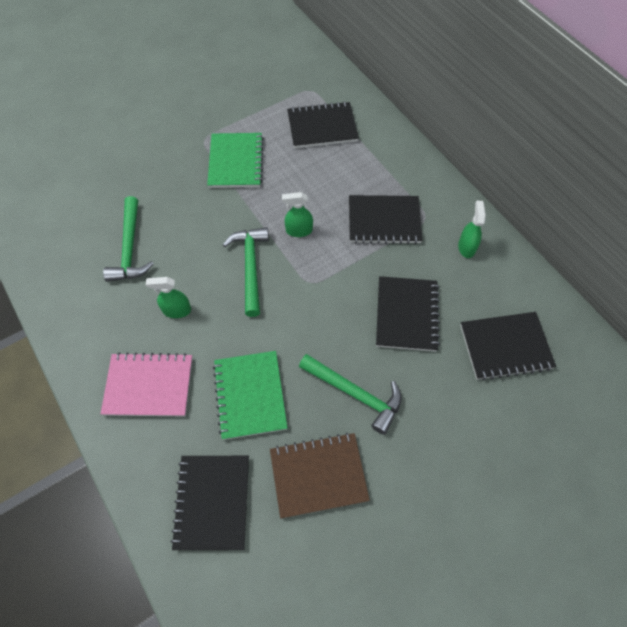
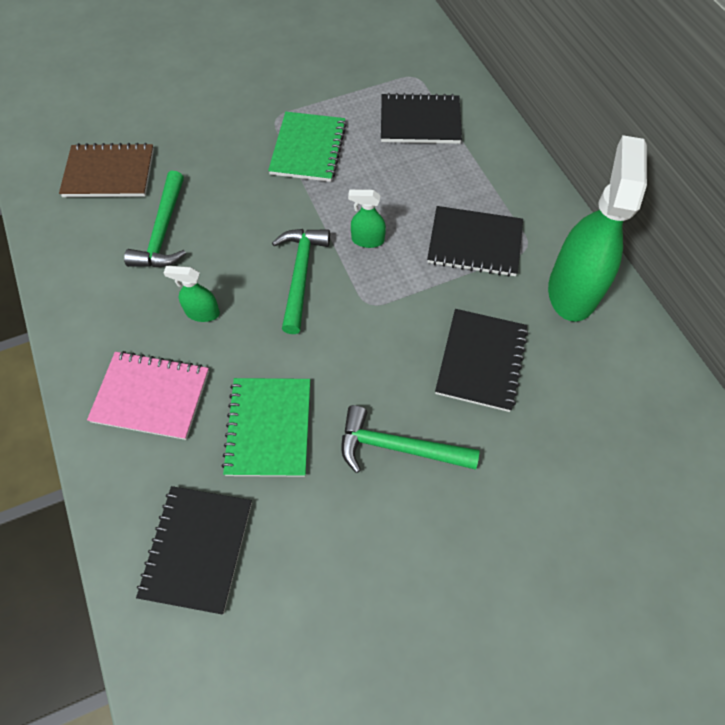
camera: 10 degrees right, 0 degrees up
brown notebook [270,433,370,518] -> brown notebook moved to [59,143,154,197]
green hammer [299,354,402,435] -> green hammer turned 150 degrees clockwise [341,405,479,473]
green spray bottle [458,201,486,258] -> green spray bottle [548,135,647,322], size x2.28
black notebook [460,312,556,381] -> none

